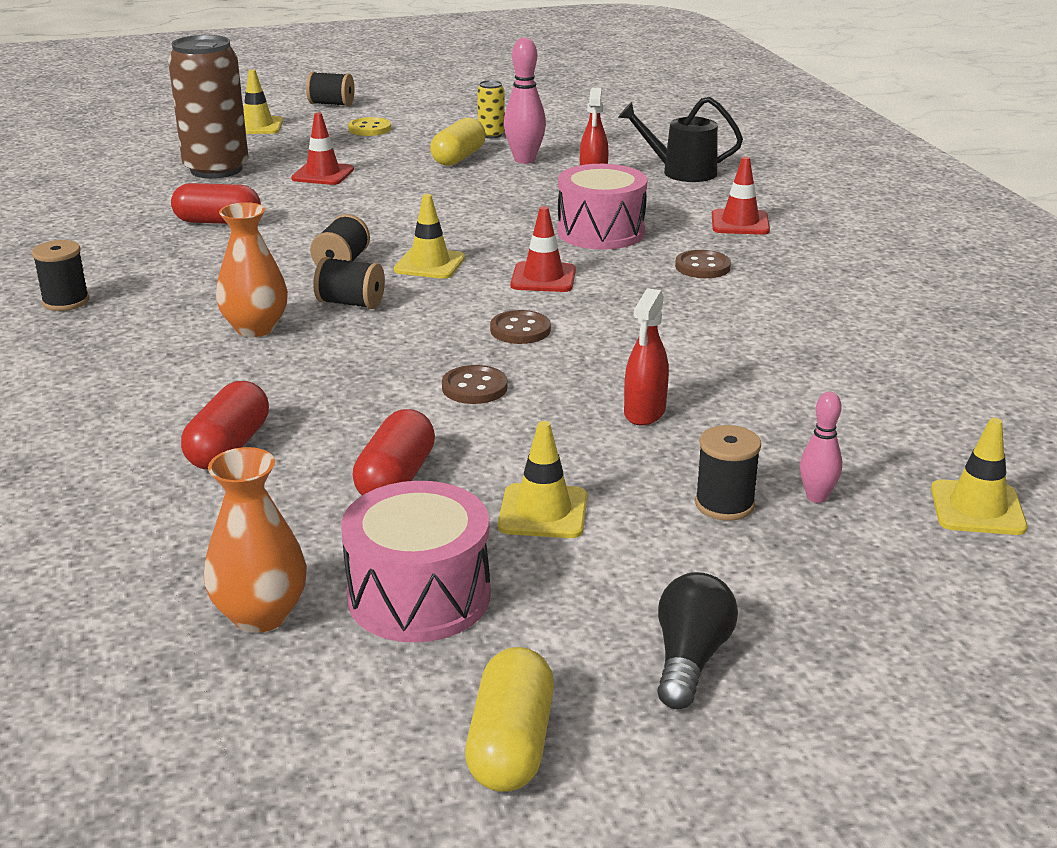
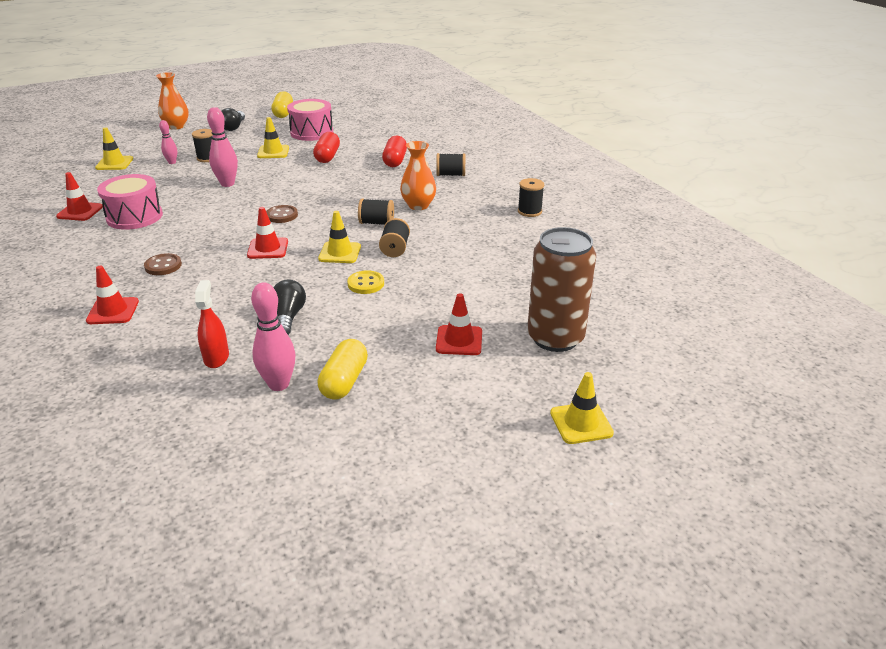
camera: 170 degrees right, 5 degrees up
red capsule [171,183,261,224] -> none
orange vase [204,447,307,633] -> orange vase moved to [156,72,189,130]
black spool [306,72,355,106] -> black spool moved to [436,153,465,176]
yellow button [348,117,391,136] -> yellow button moved to [347,270,384,294]
brown button [442,365,508,404] -> none
yellow can [477,80,505,138] -> none
pink drum [557,164,648,249] -> pink drum moved to [97,174,163,230]
black watering can [618,97,743,182] -> none
red spray bottle [624,288,669,426] -> pink bowling pin [207,107,238,187]
none -> red traffic cone [56,172,103,221]
none -> black light bulb [273,279,306,335]

